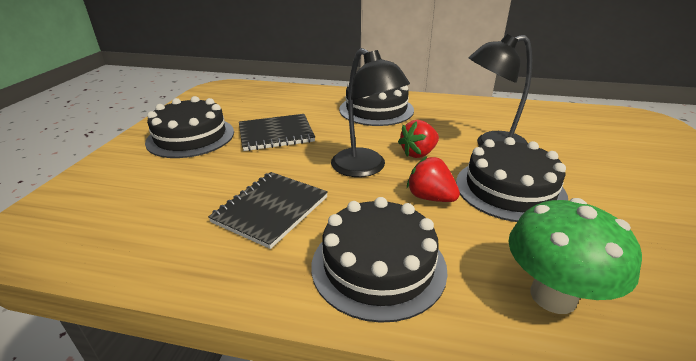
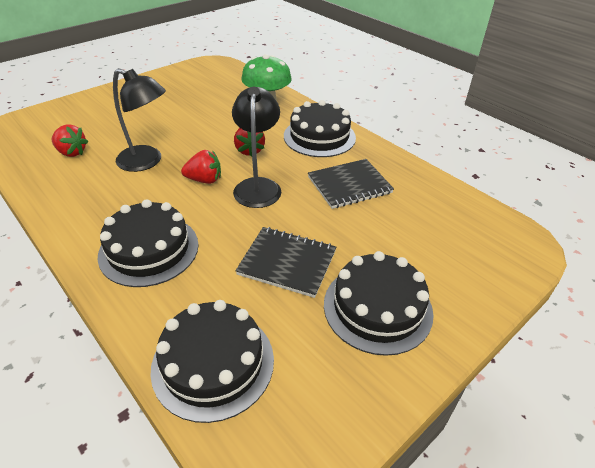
camera: 145 degrees left, 10 degrees up
black cake [456,137,568,222] -> black cake moved to [150,300,274,423]
none -> red strawberry [52,125,88,157]

